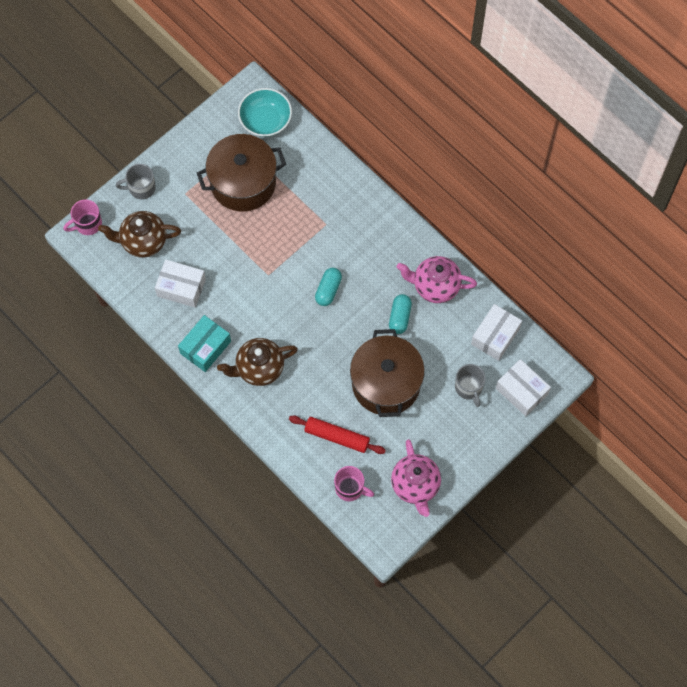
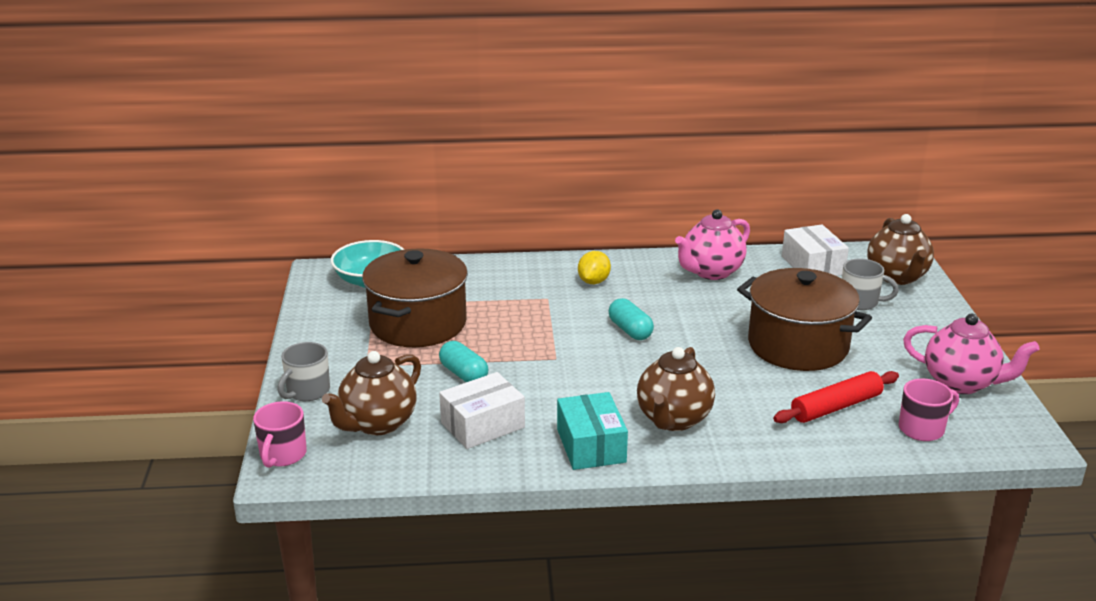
camera: 50 degrees left, 40 degrees down
turquoise capsule [389,294,412,334] -> turquoise capsule moved to [439,341,488,382]
white box [496,359,551,416] -> brown teapot [867,214,934,285]
none -> yellow lemon [578,251,611,284]

